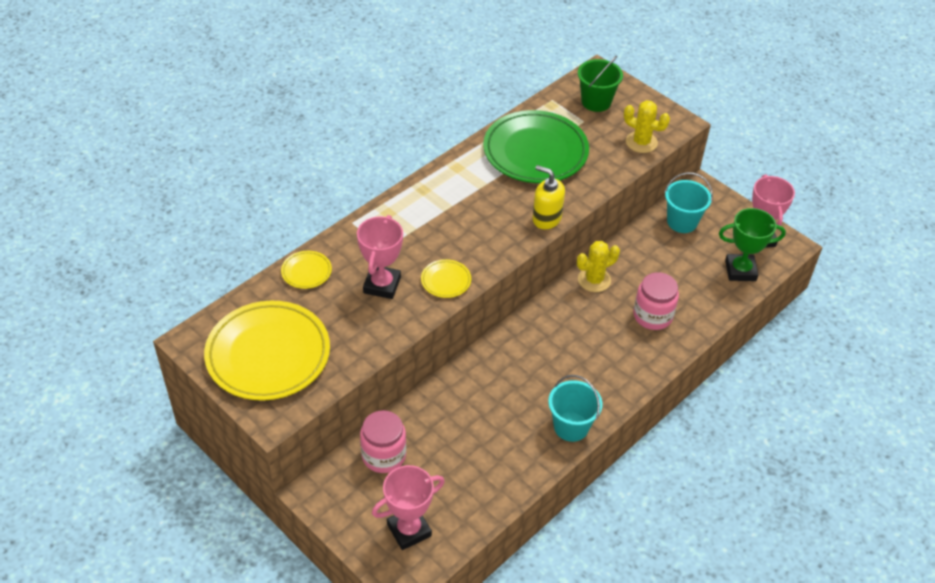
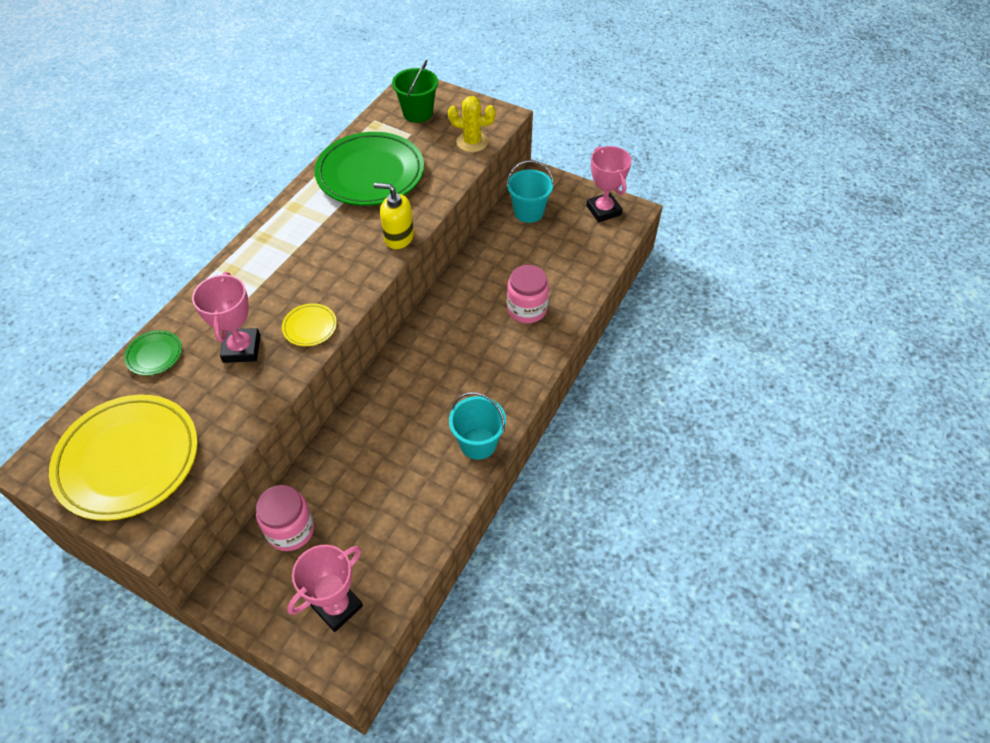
camera: 15 degrees left, 5 degrees up
yellow plate [281,251,332,289] -> green plate [124,330,182,376]
yellow cactus [577,241,620,292] -> none
green trophy [719,208,786,281] -> none

